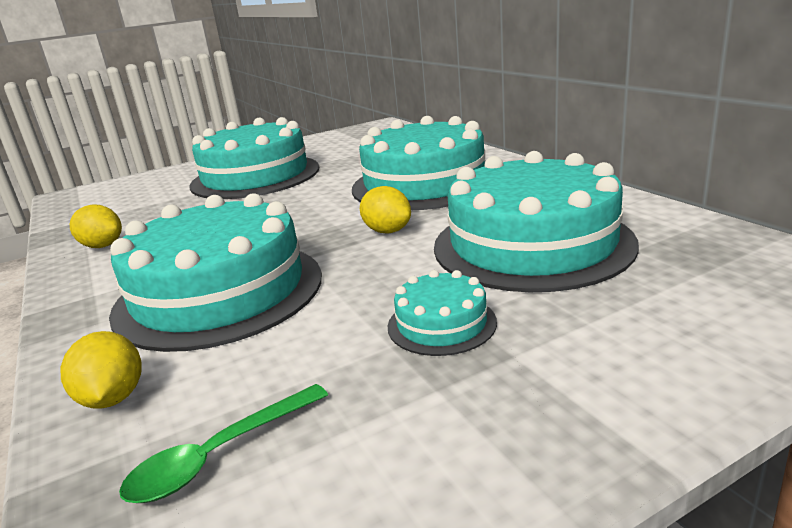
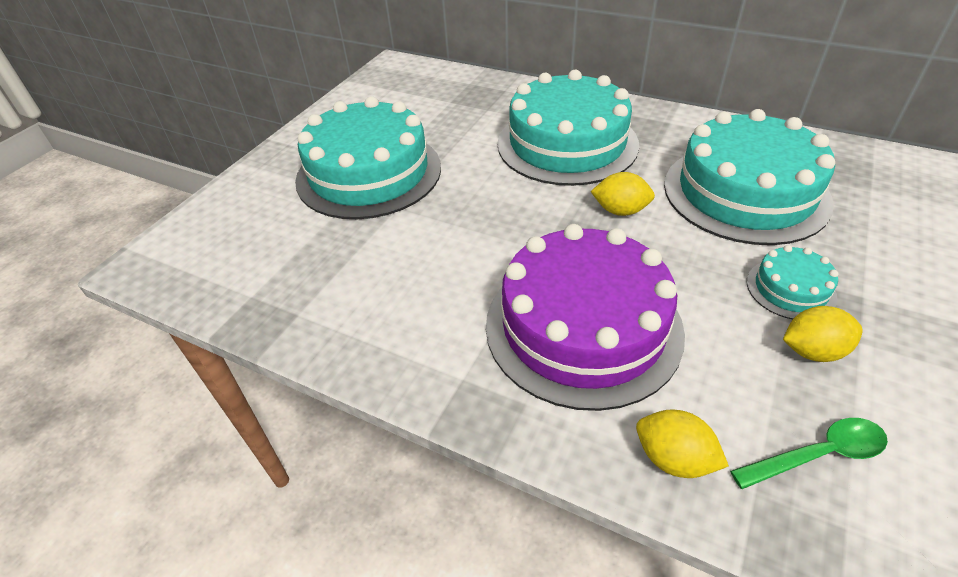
camera: 35 degrees left, 20 degrees up
yellow lemon [70,204,122,248] -> yellow lemon moved to [783,306,863,362]
turquoise cake [109,193,322,352] -> purple cake [486,224,685,411]
green spoon [119,384,328,503] -> green spoon turned 120 degrees counterclockwise [730,418,888,489]

